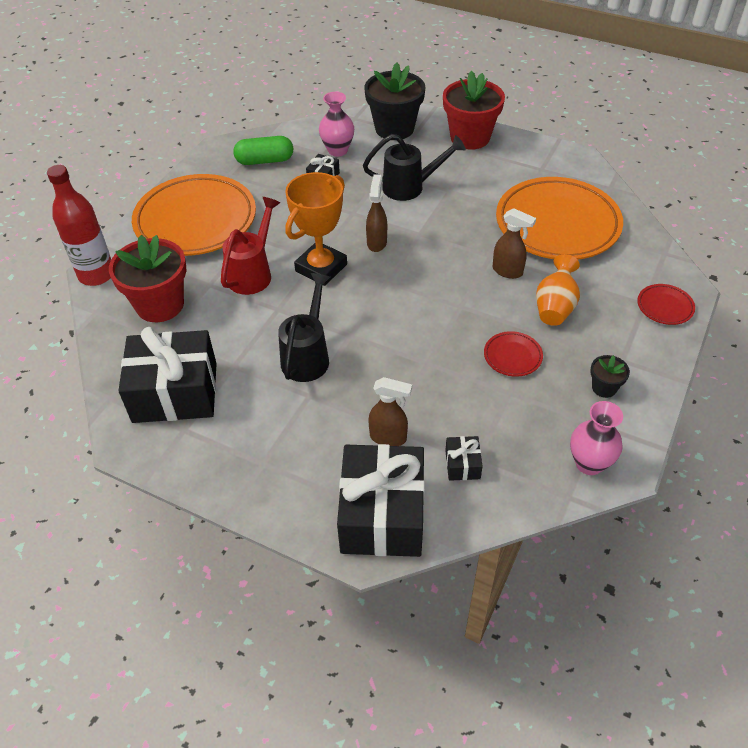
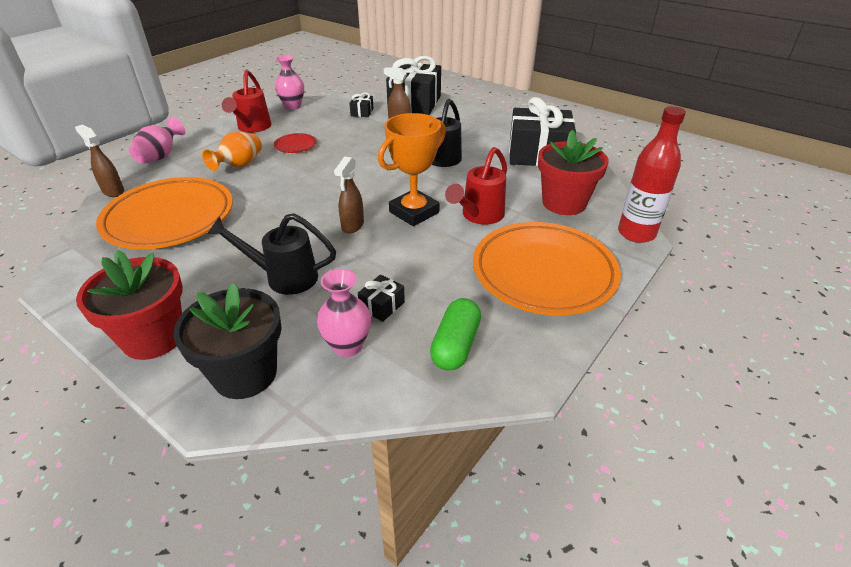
camera: 170 degrees left, 10 degrees down
green capsule [233,136,293,165] -> green capsule turned 75 degrees counterclockwise [430,298,481,370]
brown spray bottle [493,208,536,279] -> brown spray bottle moved to [75,125,124,197]
black flower pot [590,355,630,398] -> red watering can [222,70,272,133]
red plate [637,284,695,325] -> pink vase [129,117,185,164]

